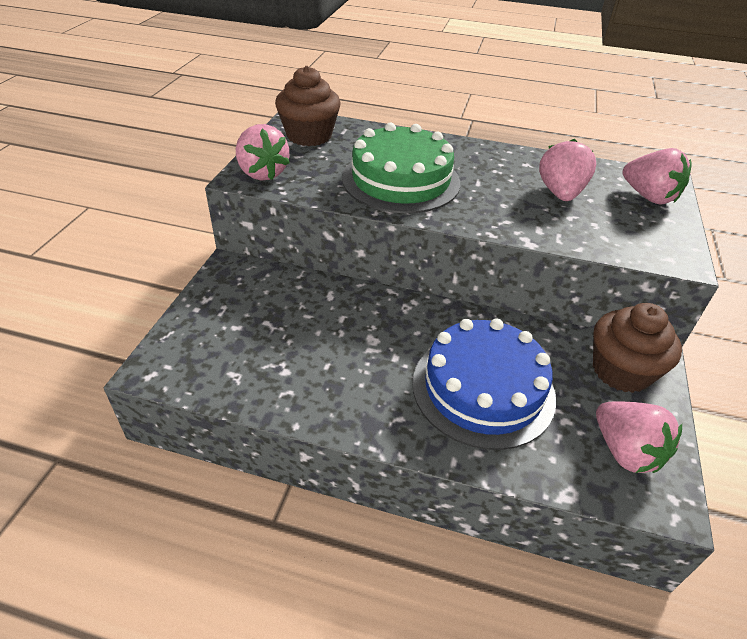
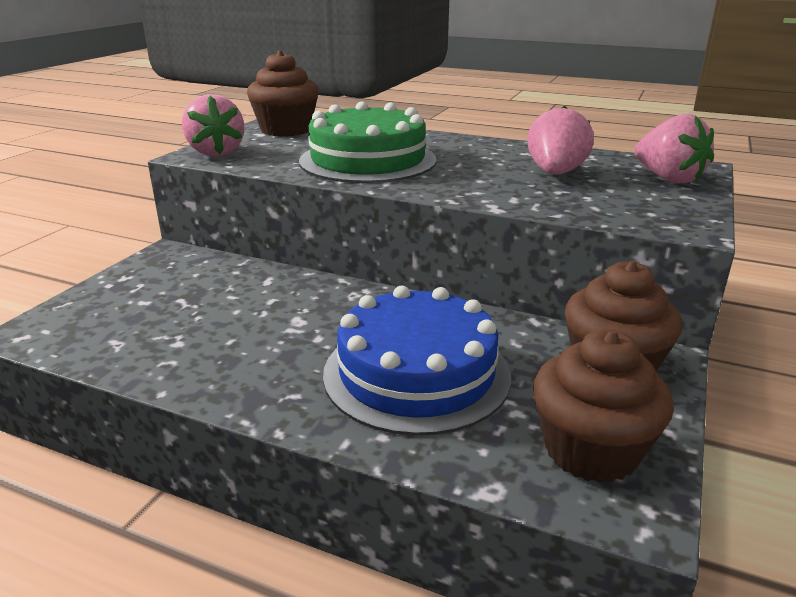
camera: 10 degrees right, 15 degrees down
pink strawberry [596,401,682,473] -> brown cupcake [533,329,674,483]

